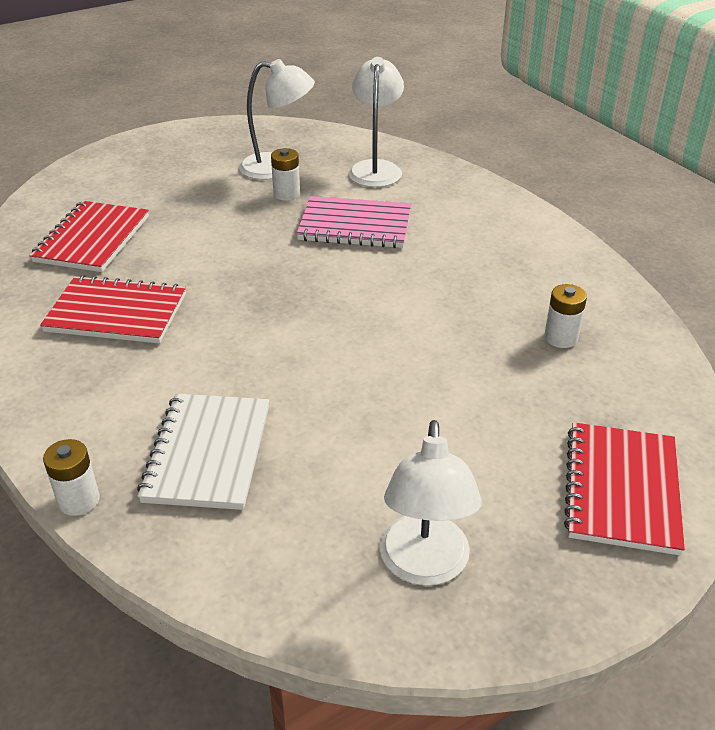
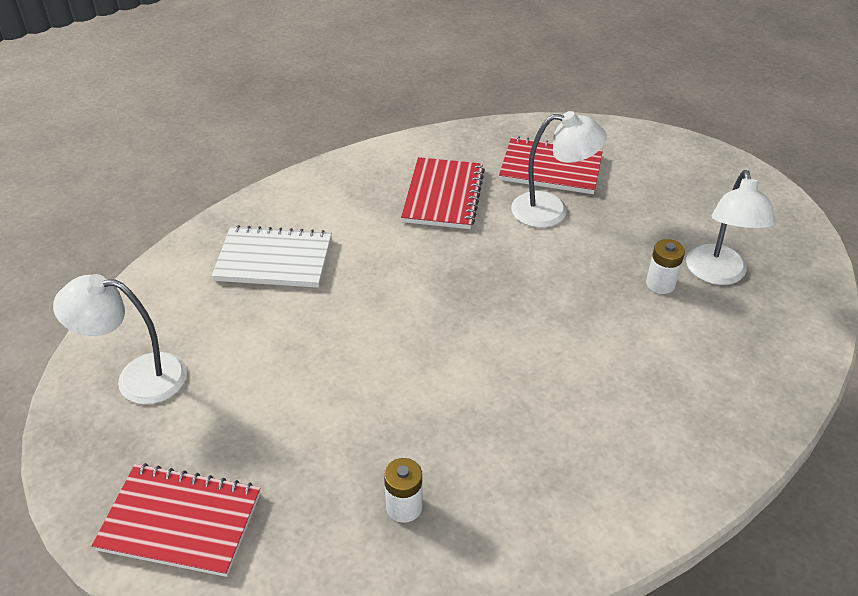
camera: 90 degrees right, 5 degrees up
white battery [43,439,100,516] -> none
pink notebook [296,196,411,248] -> none
white lamp [348,57,404,187] -> white lamp moved to [511,111,607,228]

